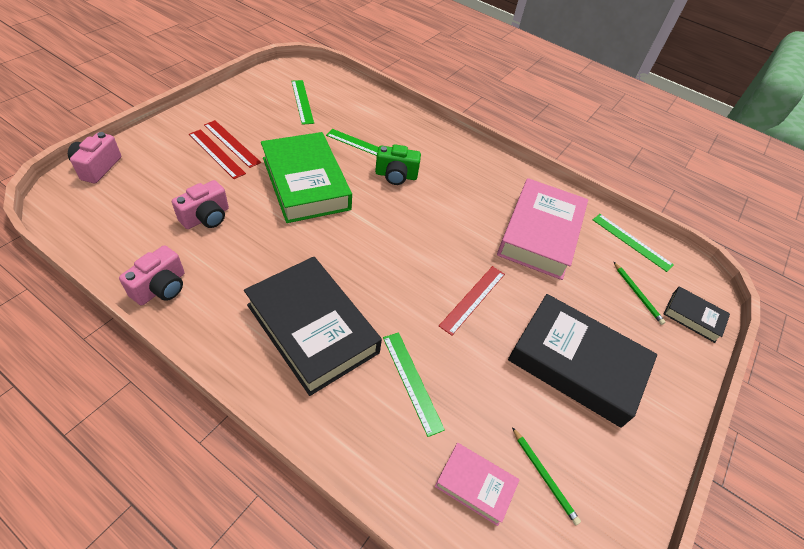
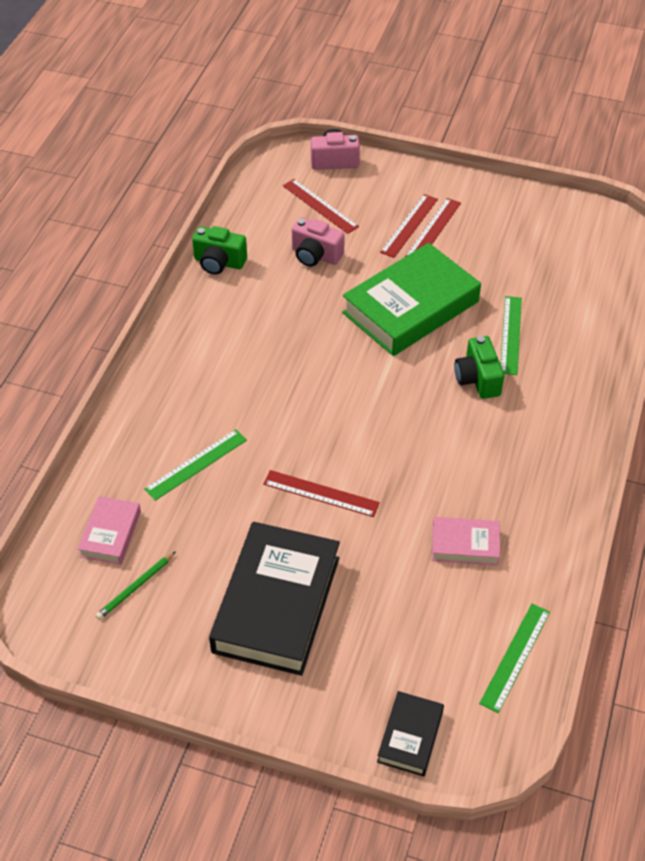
camera: 80 degrees right, 0 degrees up
pink camera [119,245,184,305] -> green camera [192,226,247,275]
black book [244,257,382,396] -> none
green ruler [292,80,314,125] -> none
pink book [497,178,588,280] -> pink book [432,517,500,565], size x0.49
green pencil [614,262,665,325] -> none
none -> red ruler [283,179,359,234]

